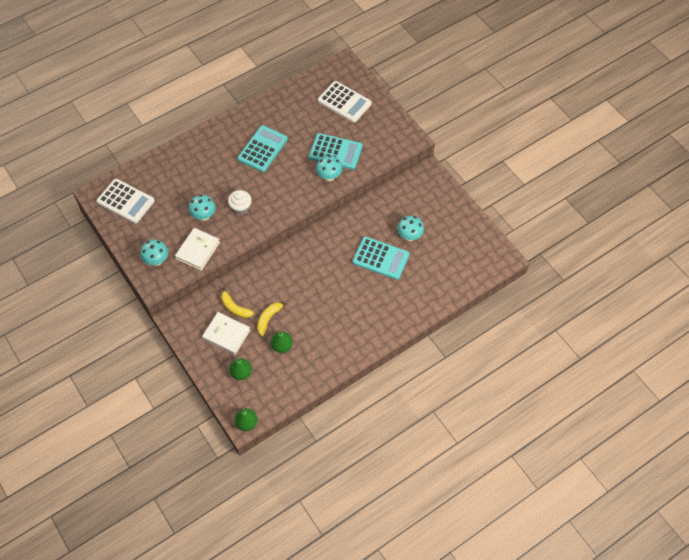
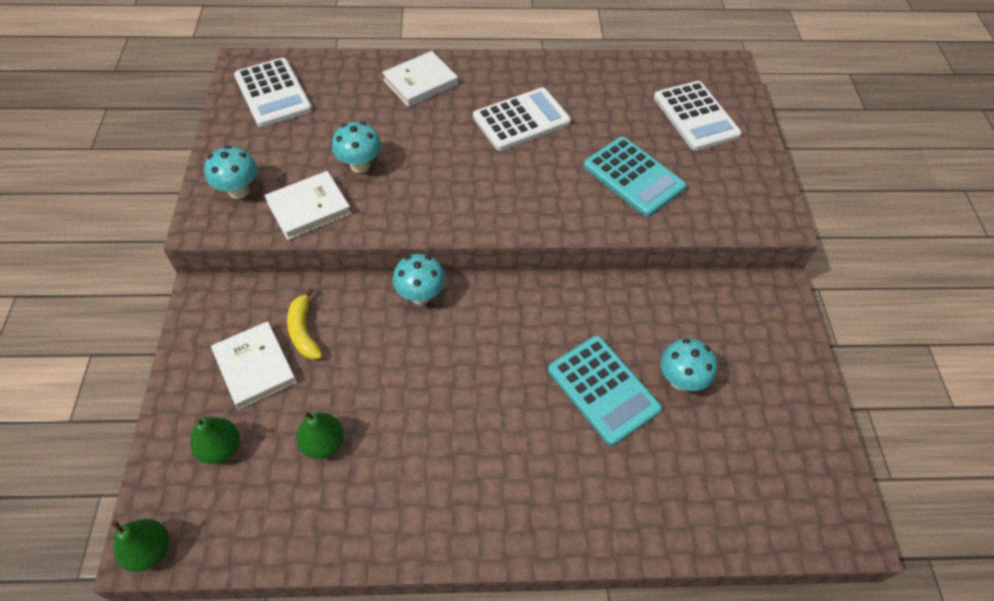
camera: 30 degrees right, 5 degrees down
white cupcake [228,190,252,214] -> none
turquoise calculator [238,125,288,172] -> white calculator [473,87,571,151]
yellow banana [257,302,288,336] -> none
turquoise mushroom [316,155,342,181] -> turquoise mushroom moved to [393,254,445,305]
none -> white book [382,51,458,107]

